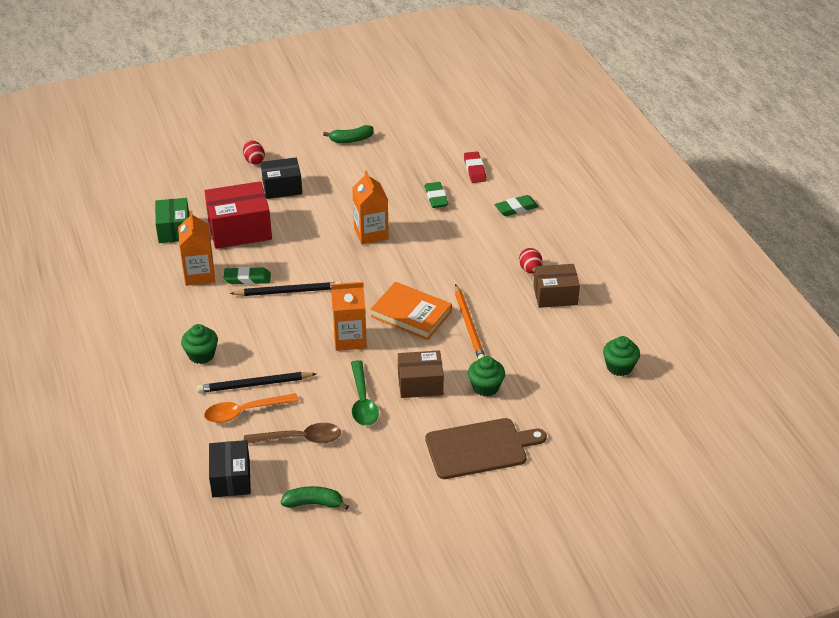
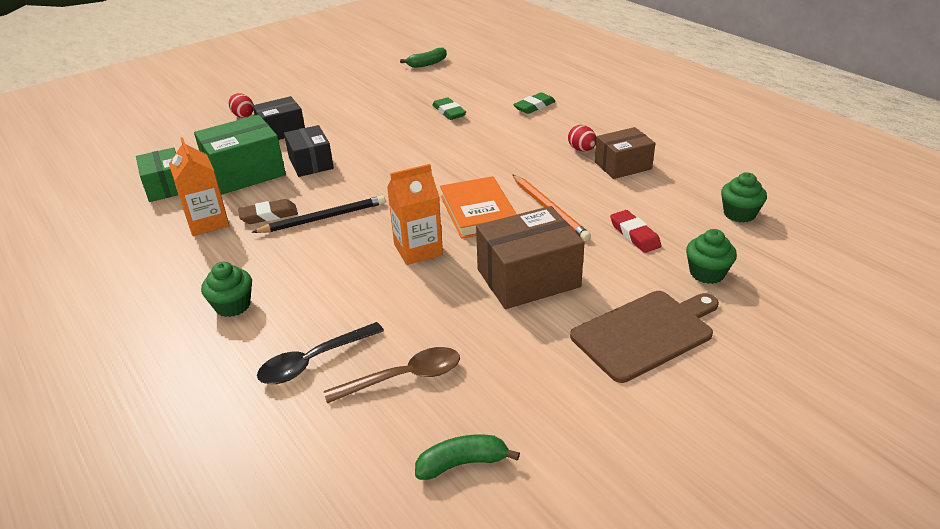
camera: 15 degrees left, 5 degrees down
black pencil [197,372,316,393] -> none
orange spoon [204,393,299,423] -> black spoon [257,322,384,384]
red box [205,181,272,249] -> green box [194,115,286,195]
black box [209,440,251,497] -> black box moved to [284,125,334,177]
green eraser [224,267,271,285] -> brown eraser [238,199,298,224]
green banana [323,125,373,143] -> green banana moved to [400,48,447,68]
green spoon [351,360,379,426] -> none
orange carton [352,170,389,244] -> none
orange book [371,282,452,340] -> orange book turned 60 degrees clockwise [440,176,517,239]
brown box [398,350,444,398] -> brown box [476,206,585,309], size x1.52
red eraser [464,152,486,183] -> red eraser moved to [610,210,661,253]
green cupcake [468,356,505,397] -> green cupcake moved to [686,229,737,284]

